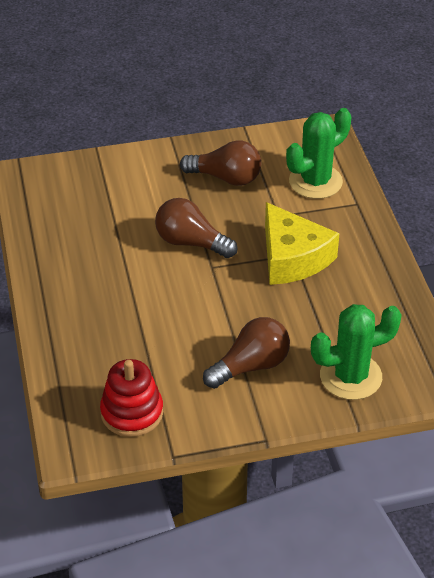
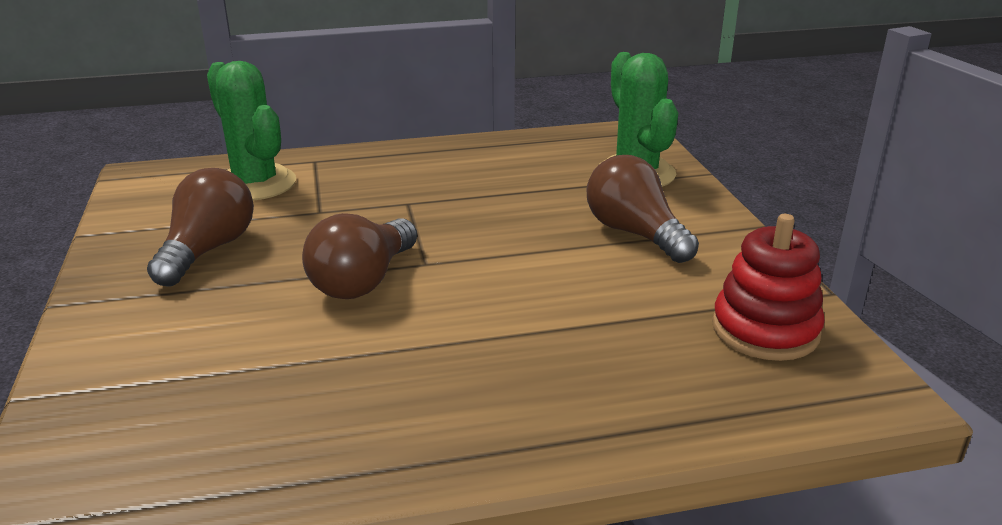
camera: 90 degrees left, 15 degrees down
yellow cheese [265,202,340,285] -> none

